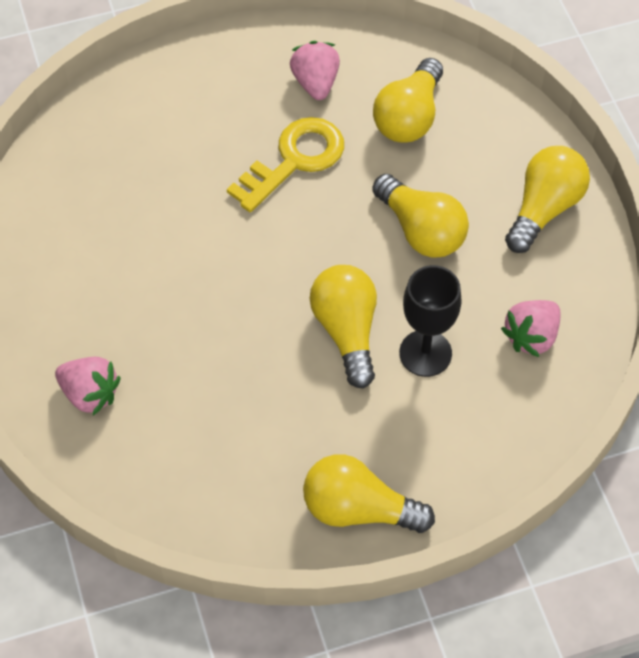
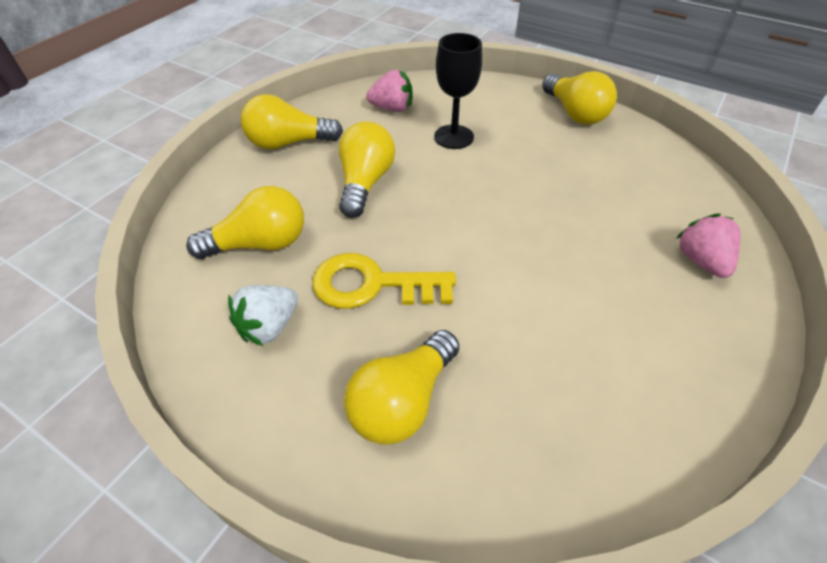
camera: 130 degrees left, 10 degrees down
pink strawberry [290,41,340,100] -> white strawberry [228,285,298,346]
yellow light bulb [310,265,377,389] -> yellow light bulb moved to [344,330,459,445]

